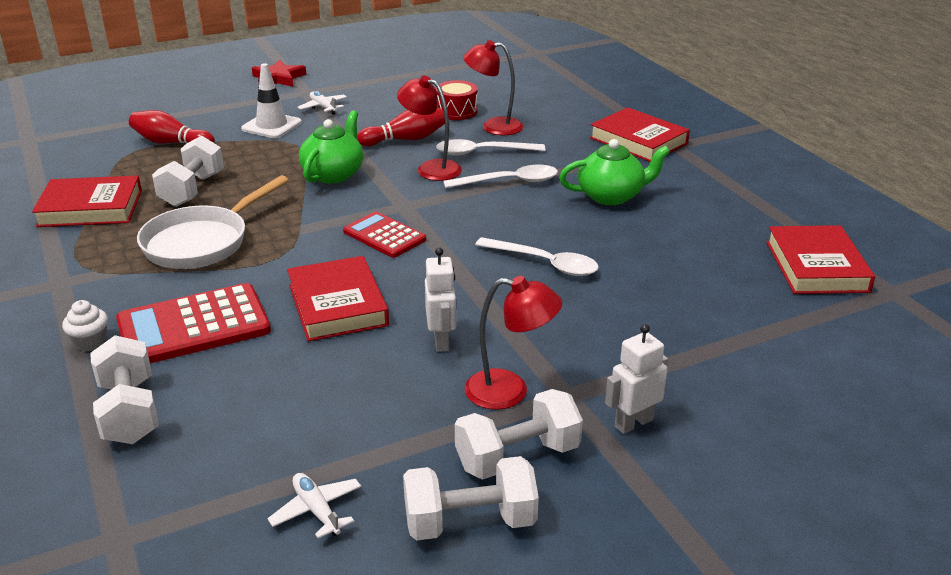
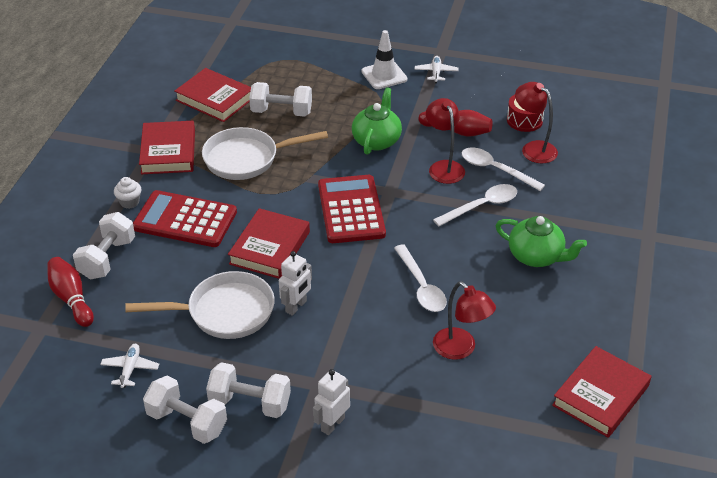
camera: 40 degrees right, 10 degrees up
red bowling pin [129,110,215,143] -> red bowling pin moved to [47,257,94,327]
white dumbbell [152,136,224,207] -> white dumbbell turned 45 degrees clockwise [249,82,312,117]
red star [252,60,306,87] -> none
green teapot [299,110,363,183] -> green teapot turned 45 degrees counterclockwise [352,87,402,155]
red calculator [343,212,426,258] -> red calculator [318,175,386,243], size x1.60
white spoon [443,165,558,188] -> white spoon turned 60 degrees counterclockwise [433,184,517,226]
red lamp [465,276,562,410] -> red lamp moved to [433,282,496,360]
red book [590,107,690,162] -> red book moved to [139,121,195,174]
white robot [605,324,668,434] -> white robot turned 60 degrees counterclockwise [313,369,350,435]
none -> white pan [125,271,275,339]

